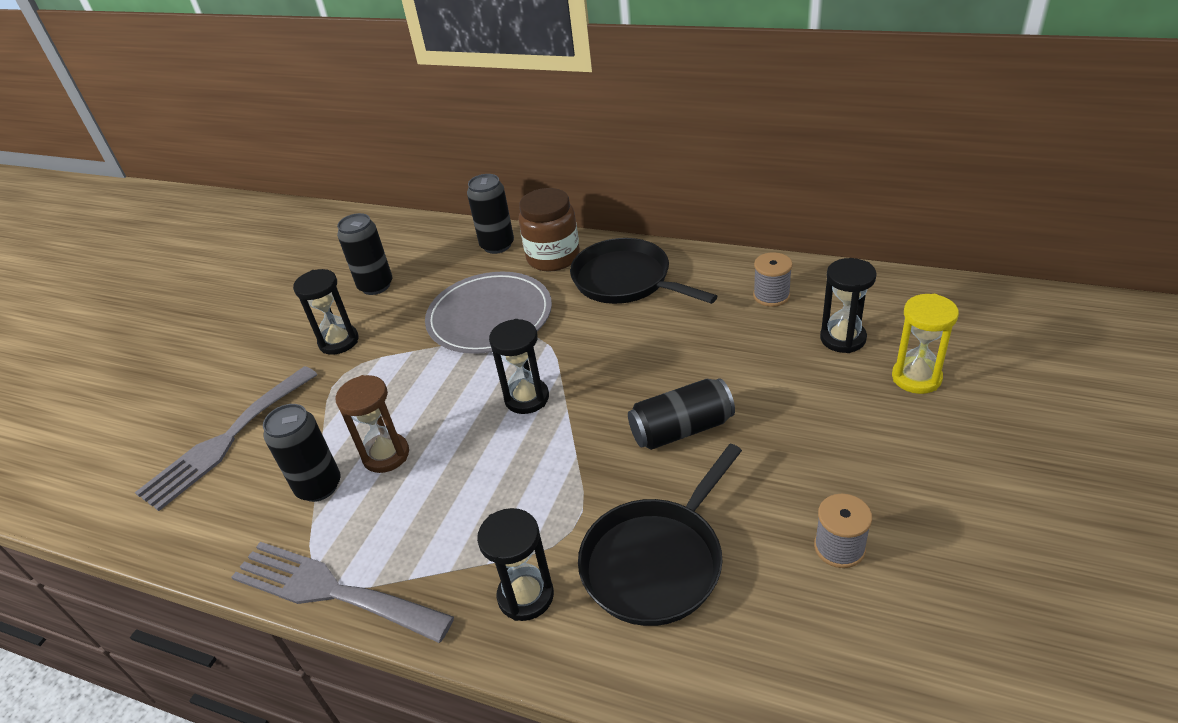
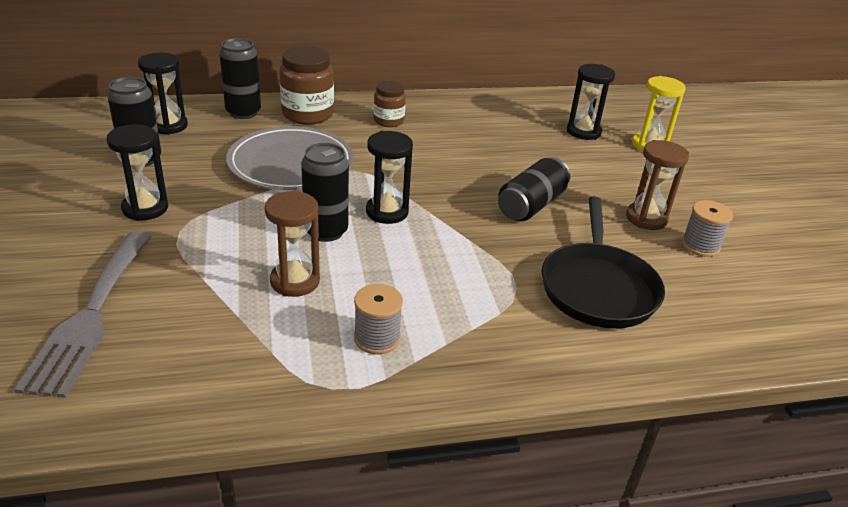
camera: 40 degrees left, 5 degrees down
grey fork [231,542,454,643] -> none
black can [263,404,341,502] -> black can moved to [301,143,349,242]
black hourglass [477,508,554,621] -> black hourglass moved to [138,53,188,135]
black pan [570,238,717,304] -> brown jar [374,81,406,127]
grey spool [753,252,793,307] -> grey spool moved to [354,284,403,354]
none -> brown hourglass [626,140,689,230]

